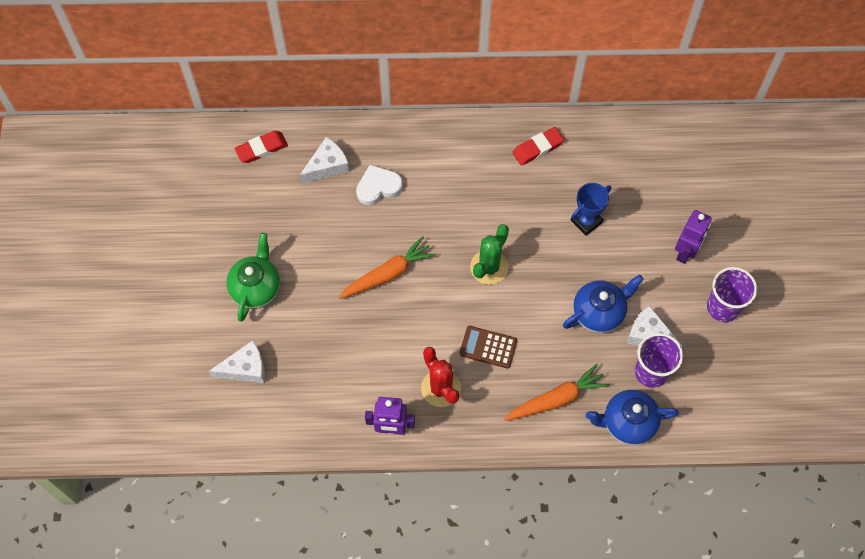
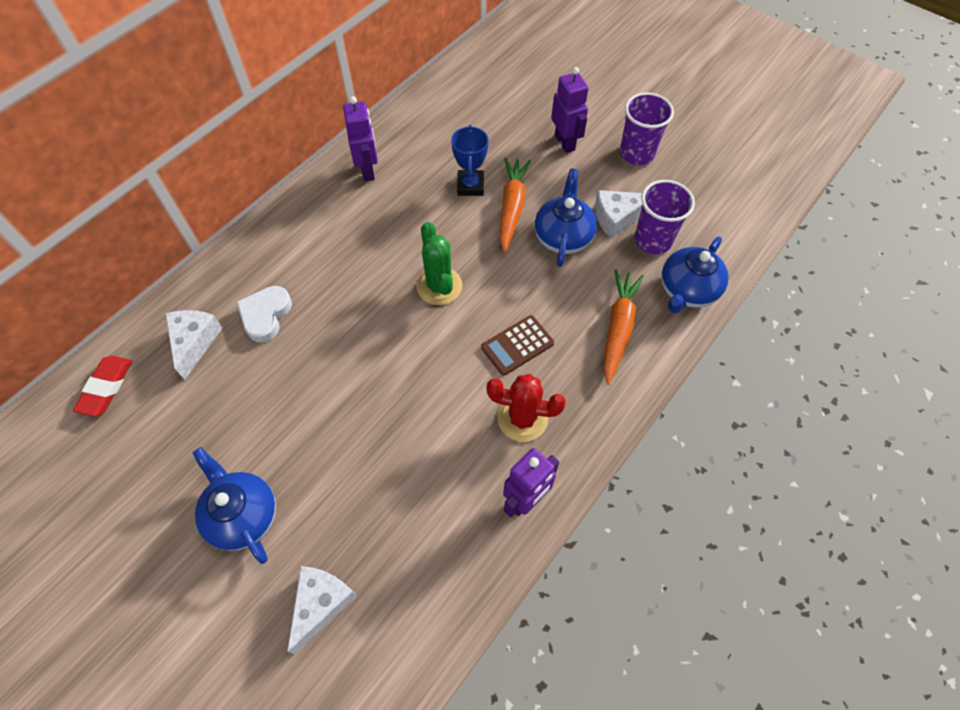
camera: 50 degrees left, 5 degrees down
green teapot [226,233,280,322] -> blue teapot [192,447,276,564]
orange carrot [338,236,436,299] -> orange carrot moved to [500,158,531,253]
red eraser [512,127,564,165] -> purple robot [343,96,378,181]

